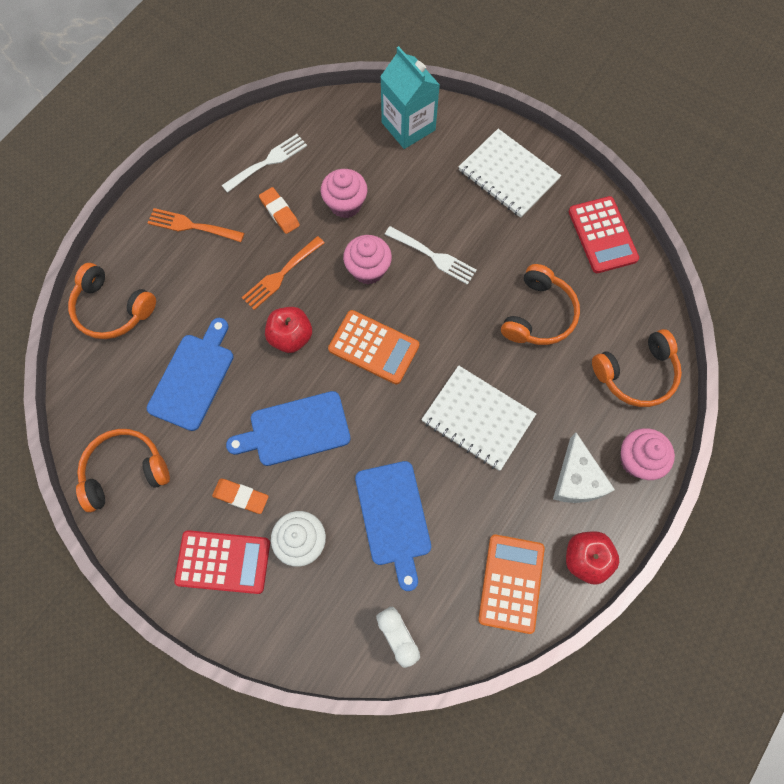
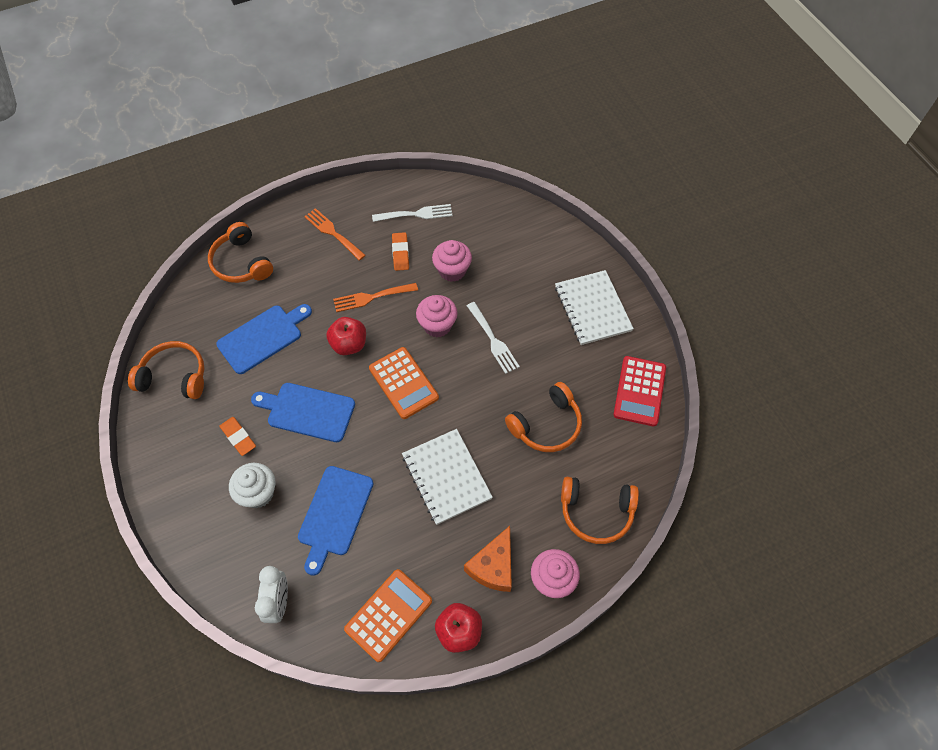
camera: 30 degrees right, 10 degrees down
red calculator [174,530,270,594] -> none
turquoise carton [380,46,440,149] -> none
white cheese [553,433,615,503] -> orange cheese [464,526,512,592]

